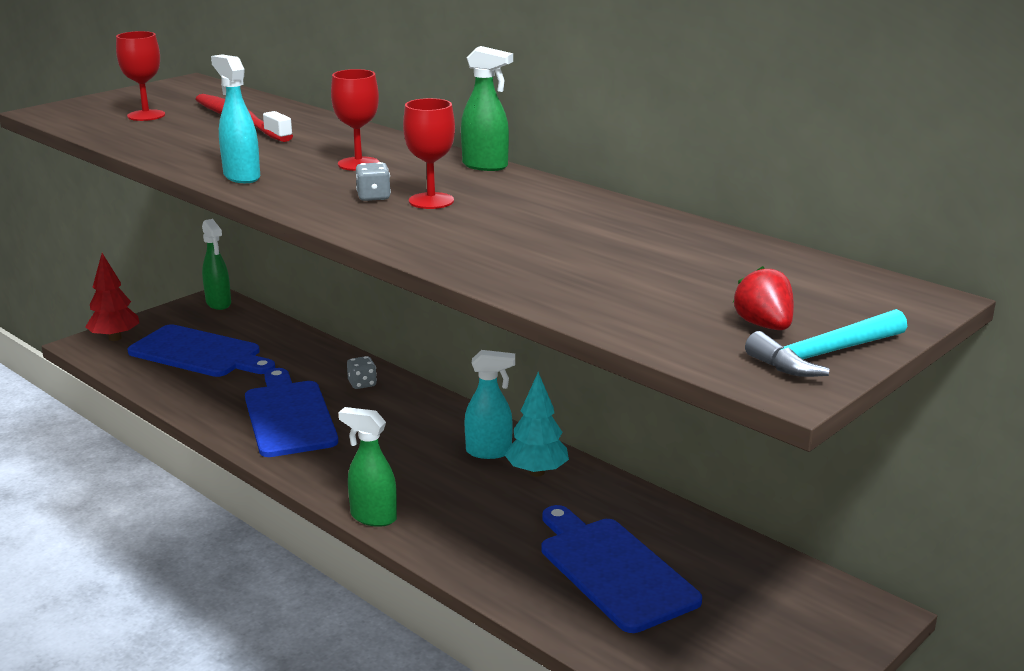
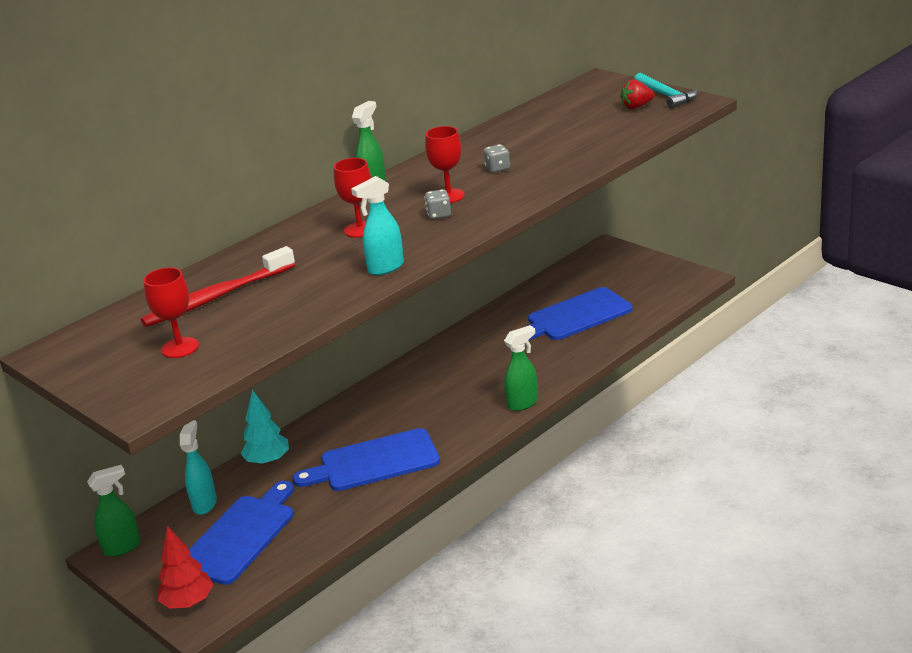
camera: 85 degrees left, 5 degrees up
green spray bottle [338,407,397,527] -> green spray bottle turned 150 degrees counterclockwise [504,325,538,411]
grey dice [347,356,377,389] -> grey dice moved to [483,144,510,173]
turquoise spray bottle [465,350,515,459] -> turquoise spray bottle moved to [180,420,217,515]
turquoise tree [505,372,569,477] -> turquoise tree moved to [240,390,289,465]

